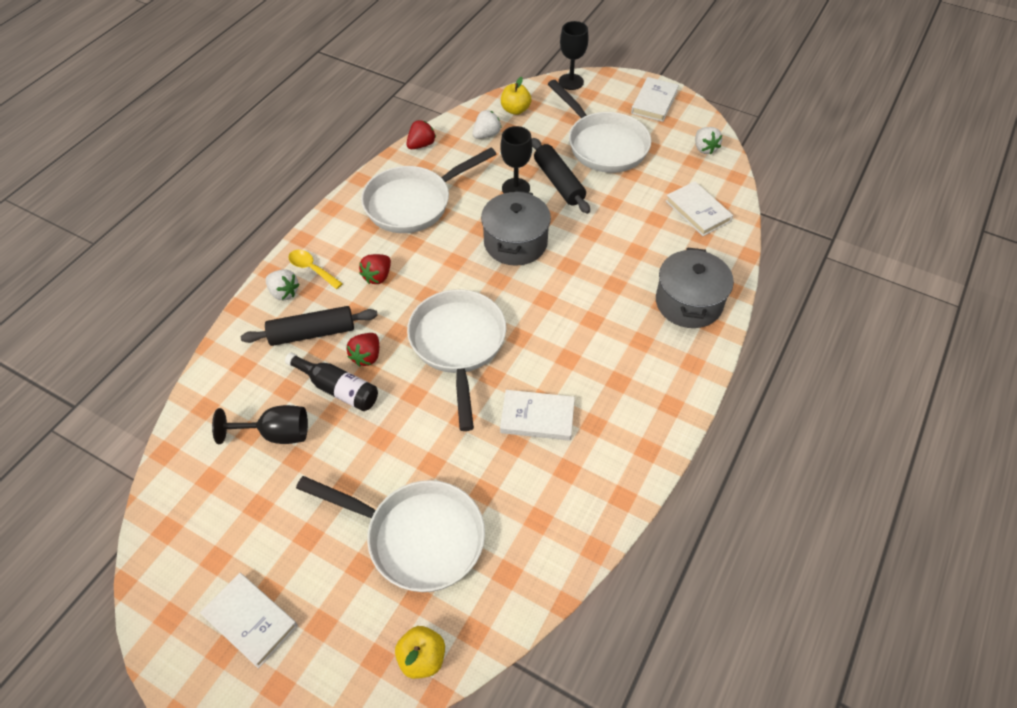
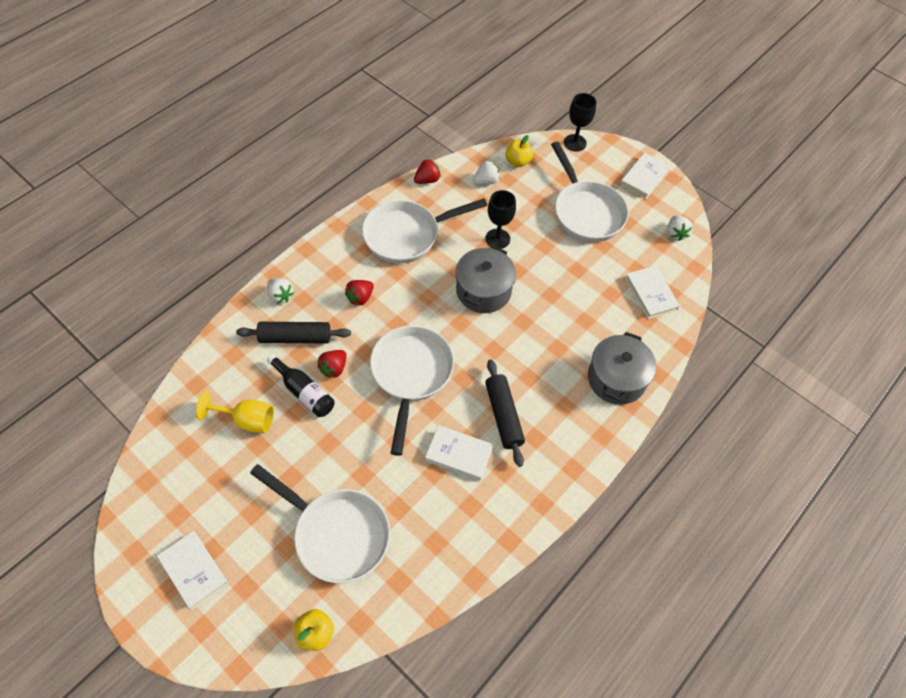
camera: 10 degrees right, 5 degrees up
black goblet [212,405,308,444] -> yellow goblet [196,391,274,433]
yellow spoon [288,250,343,289] -> none
black rolling pin [532,138,590,214] -> black rolling pin moved to [485,359,525,467]

